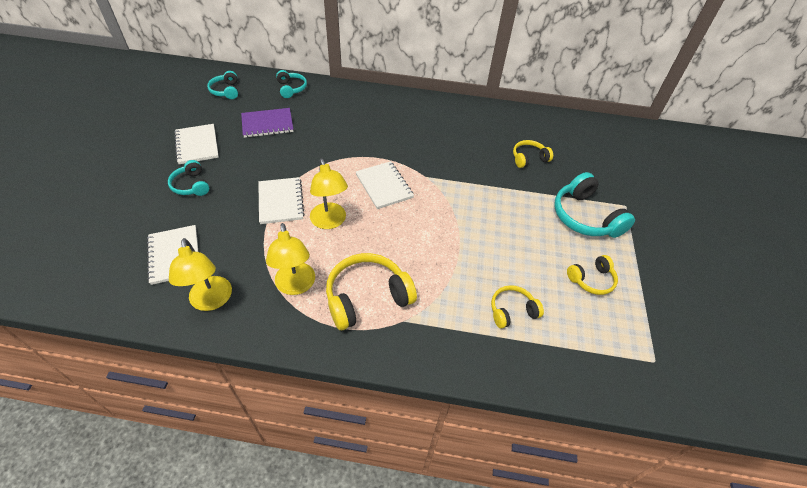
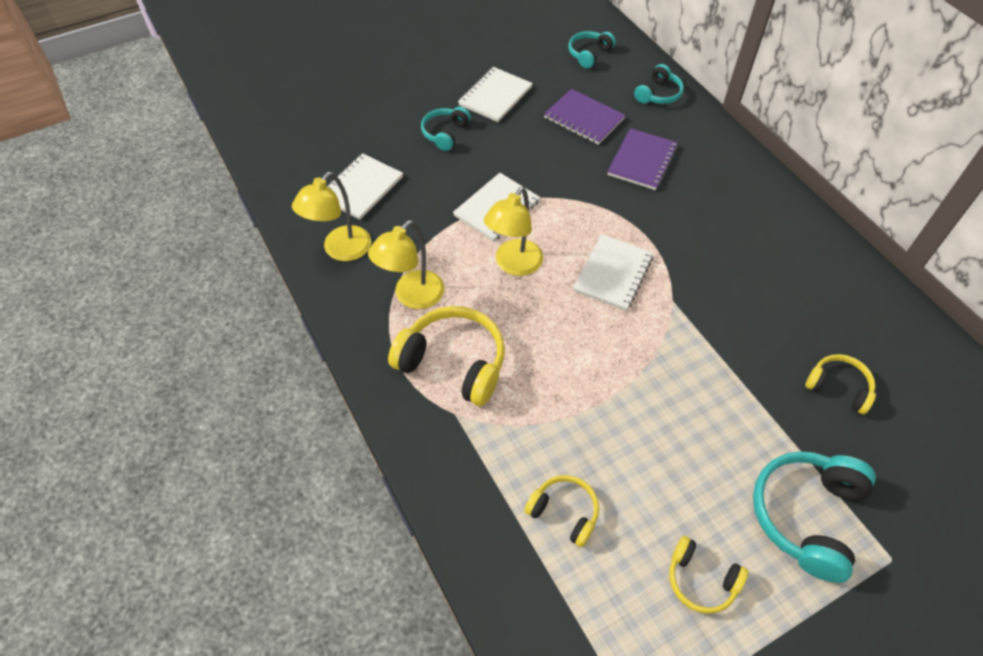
camera: 55 degrees right, 5 degrees up
none -> purple notebook [607,128,678,190]

